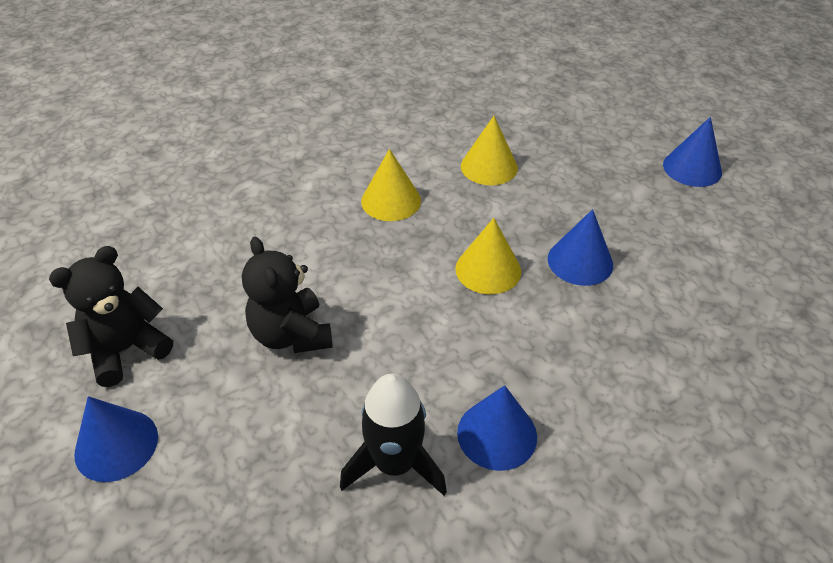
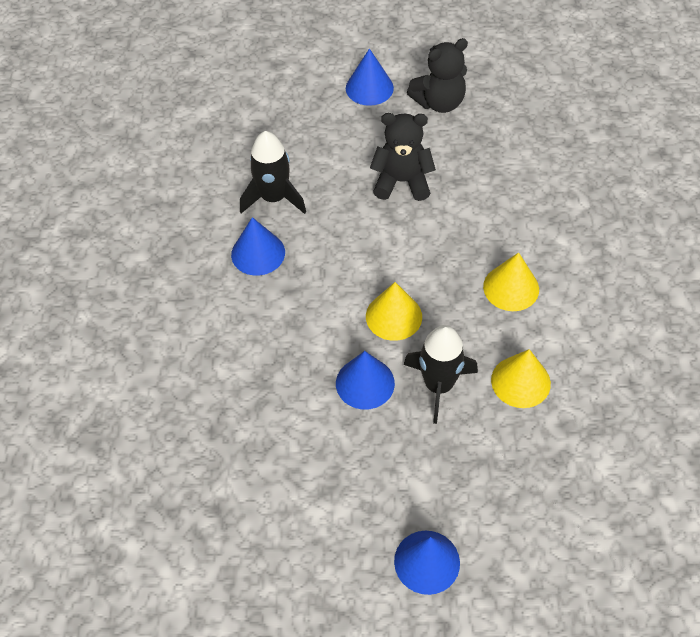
camera: 120 degrees right, 10 degrees up
black teddy bear [49,246,173,387] -> black teddy bear turned 75 degrees clockwise [407,38,468,113]
none -> black rocket [404,325,478,424]

